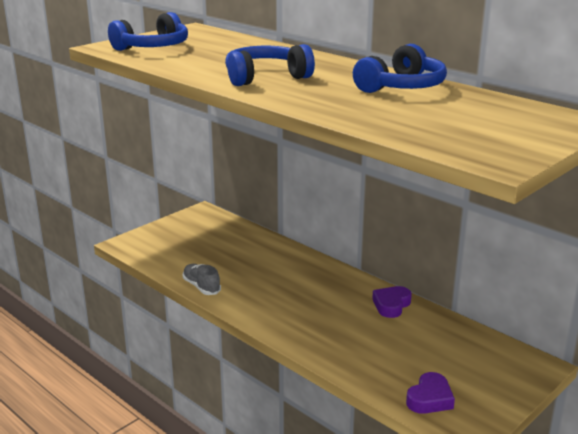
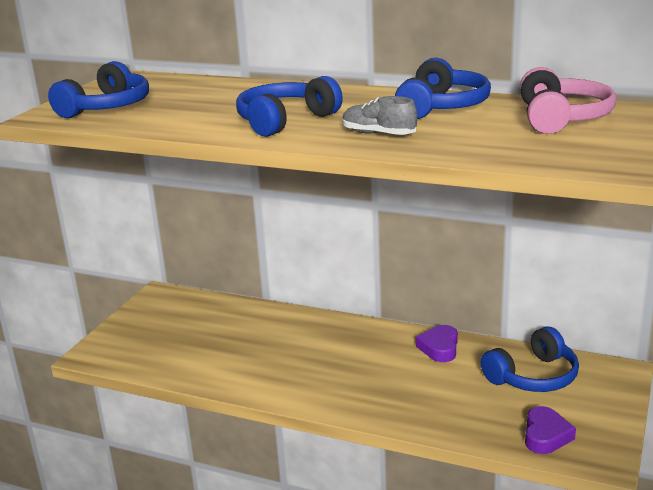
camera: 20 degrees left, 0 degrees up
grey shoe [183,264,221,295] -> grey shoe moved to [342,96,417,135]
none -> blue headphones [481,326,579,392]
none -> pink headphones [520,67,616,134]

